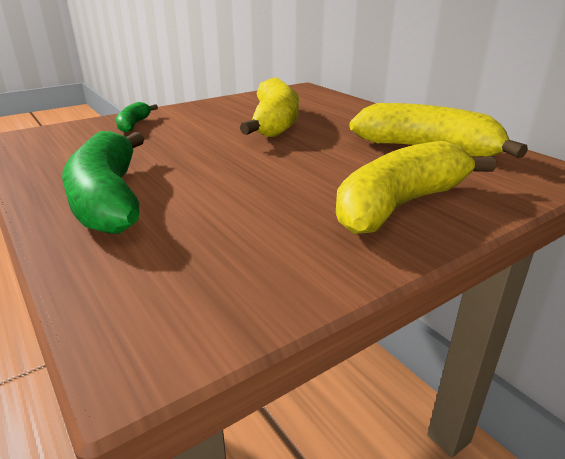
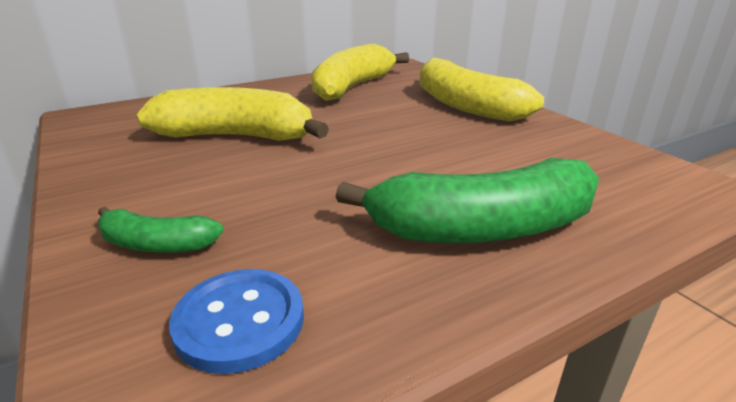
camera: 85 degrees left, 0 degrees up
none -> blue button [169,269,304,374]

